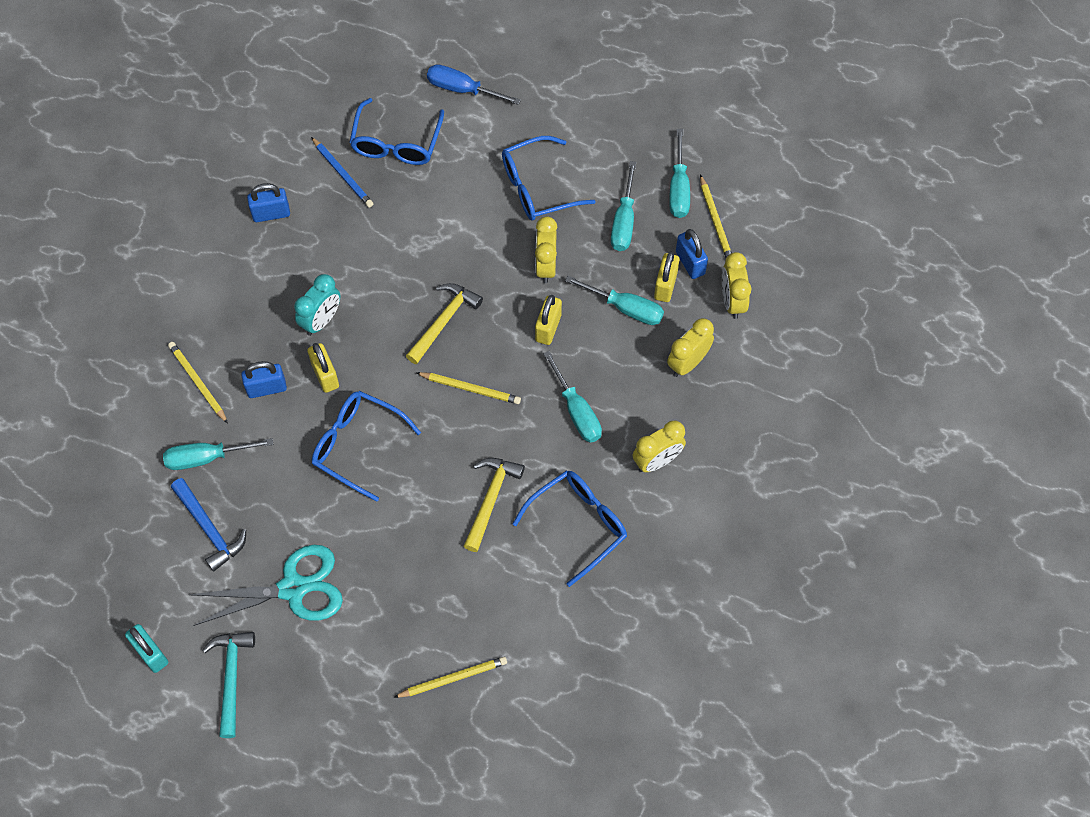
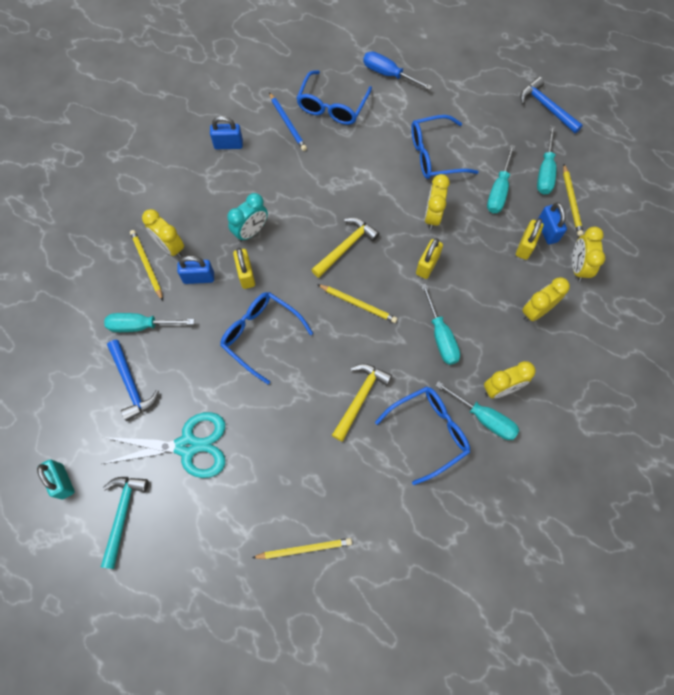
camera: 10 degrees right, 5 degrees up
turquoise screwdriver [565,276,664,325] -> turquoise screwdriver moved to [436,381,520,440]
none -> yellow clock [142,209,184,258]
none -> blue hammer [520,77,583,133]

